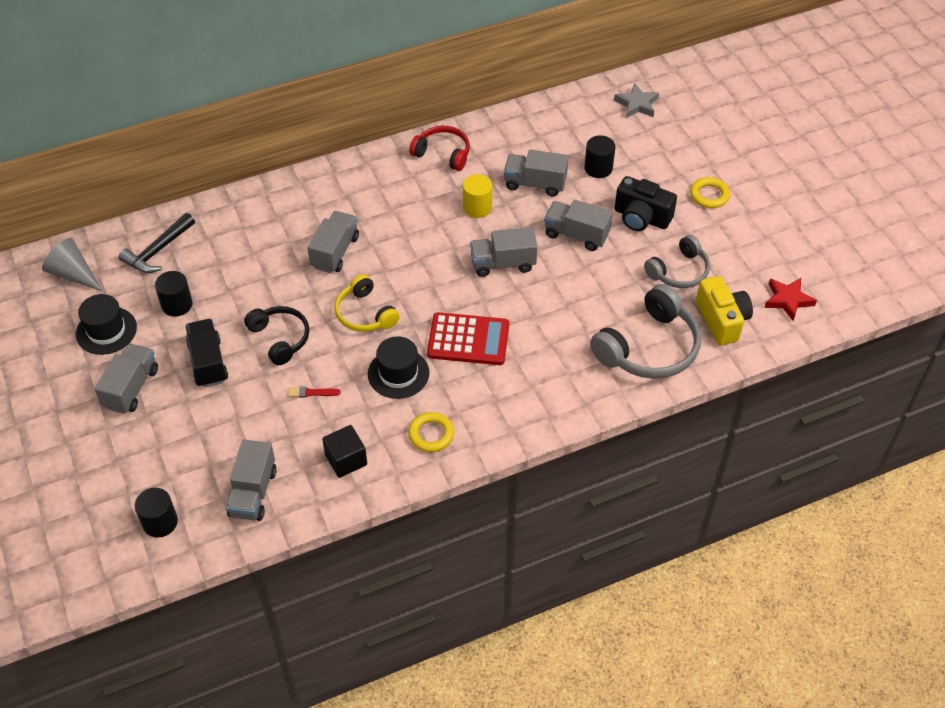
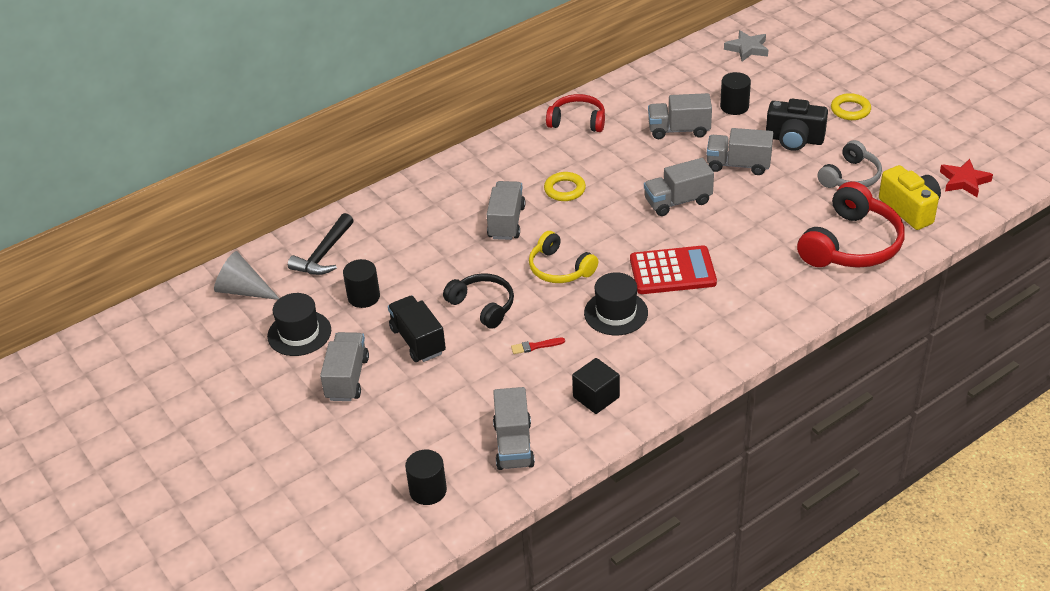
camera: 10 degrees left, 10 degrees down
yellow ring [408,412,454,452] -> yellow ring moved to [544,172,586,201]
yellow cylinder [463,174,492,218] -> none
grey headphones [590,284,701,379] -> red headphones [797,181,905,268]

